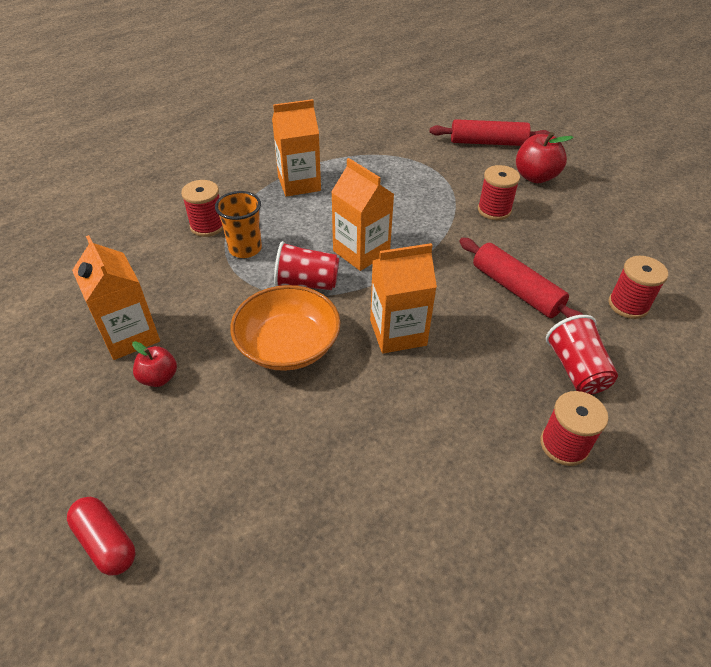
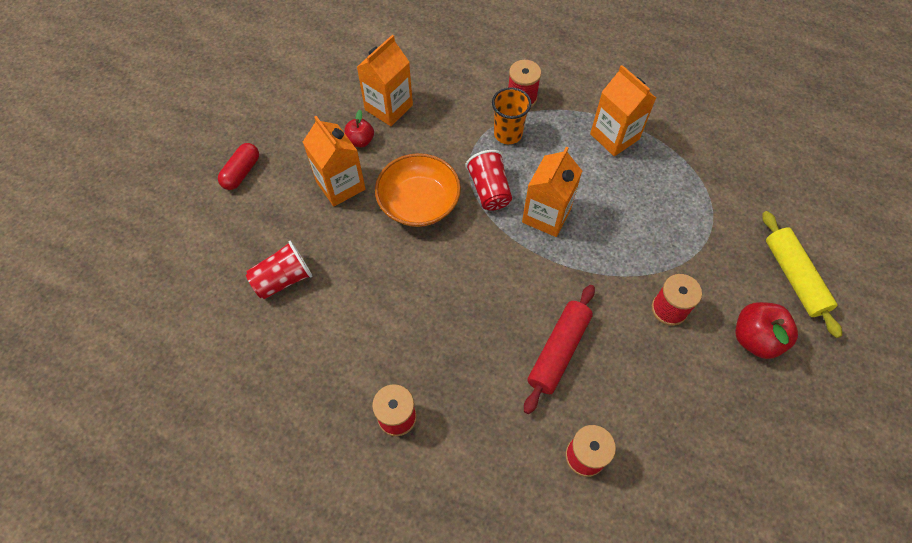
camera: 70 degrees right, 15 degrees up
orange carton [370,243,437,354] -> orange carton moved to [303,116,366,206]
red rolling pin [430,119,550,146] -> yellow rolling pin [762,211,842,338]
red cup [546,315,618,394] -> red cup moved to [246,241,312,299]

